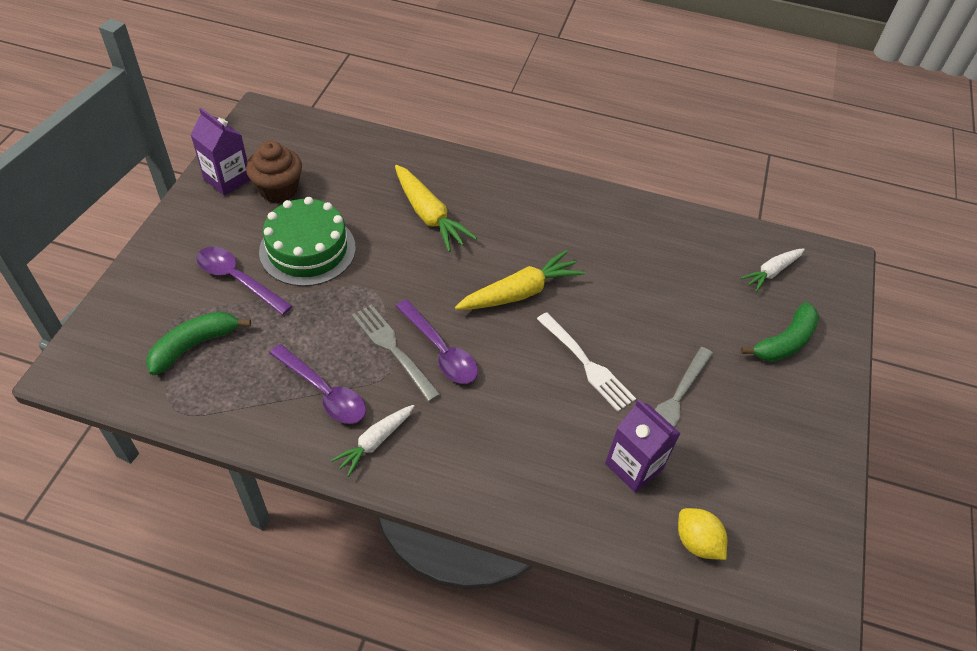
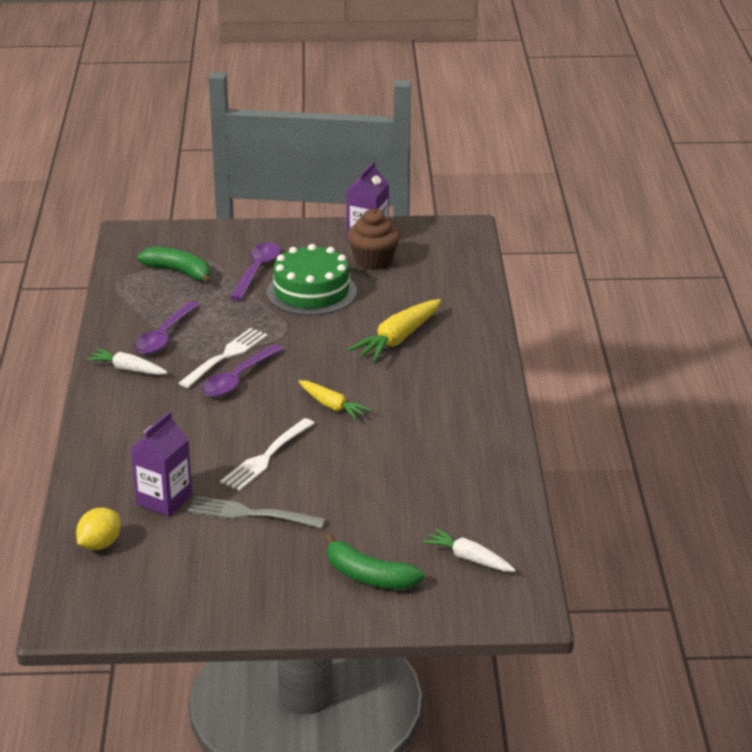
camera: 75 degrees right, 20 degrees down
grey fork [352,304,441,402] -> white fork [179,328,268,388]
yellow carrot [455,250,585,310] -> yellow carrot [298,380,371,420], size x0.64

